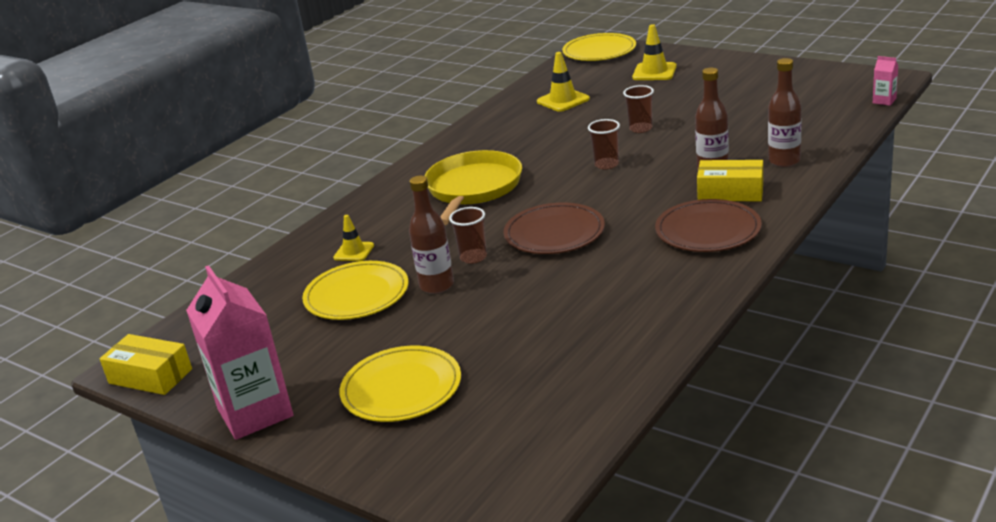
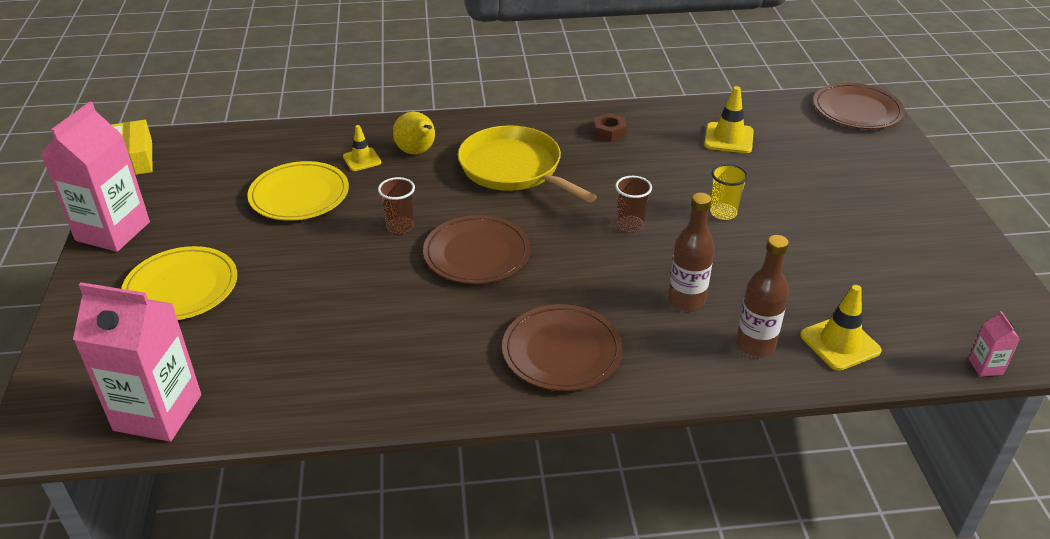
camera: 45 degrees right, 10 degrees up
brown bottle [409,176,454,294] -> none
yellow pan [425,150,522,225] -> yellow pan turned 105 degrees counterclockwise [458,126,597,203]
yellow plate [562,33,636,61] -> brown plate [814,83,905,129]
brown cup [623,85,654,133] -> yellow cup [710,164,748,220]
yellow traffic cone [632,24,677,80] -> yellow traffic cone moved to [800,285,882,371]
yellow box [697,160,763,201] -> none
none -> pink carton [73,282,201,442]
none -> yellow pear [393,112,435,155]
none -> brown nut [593,113,627,142]

